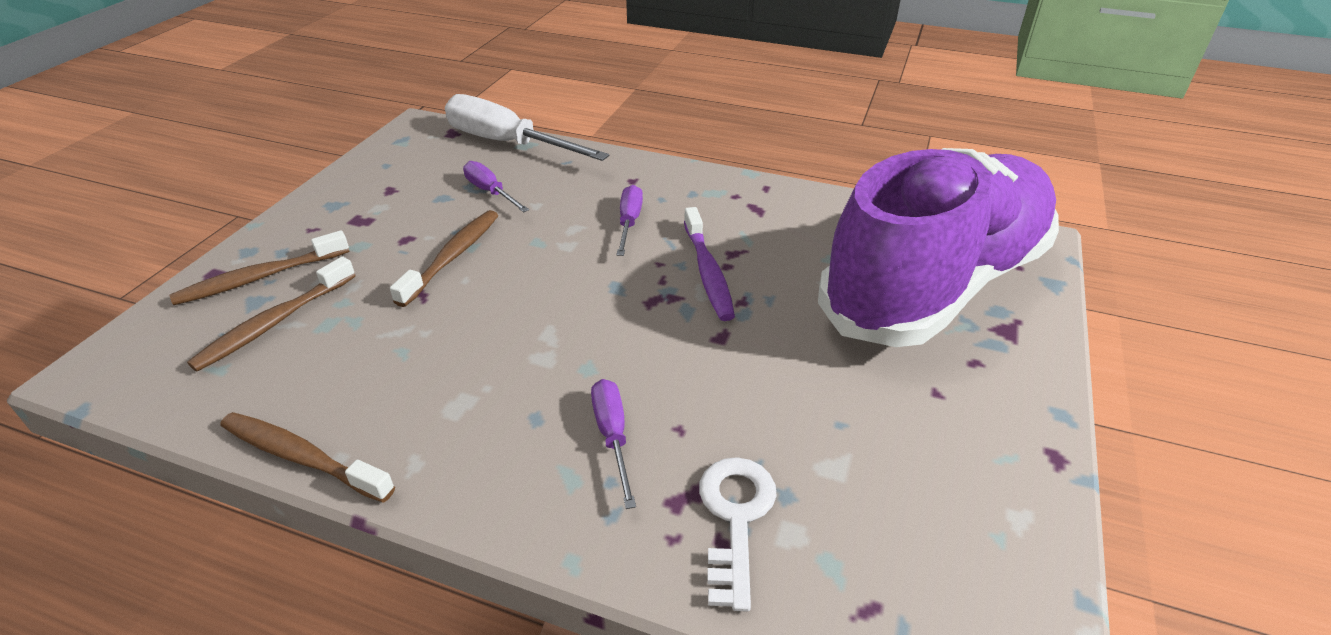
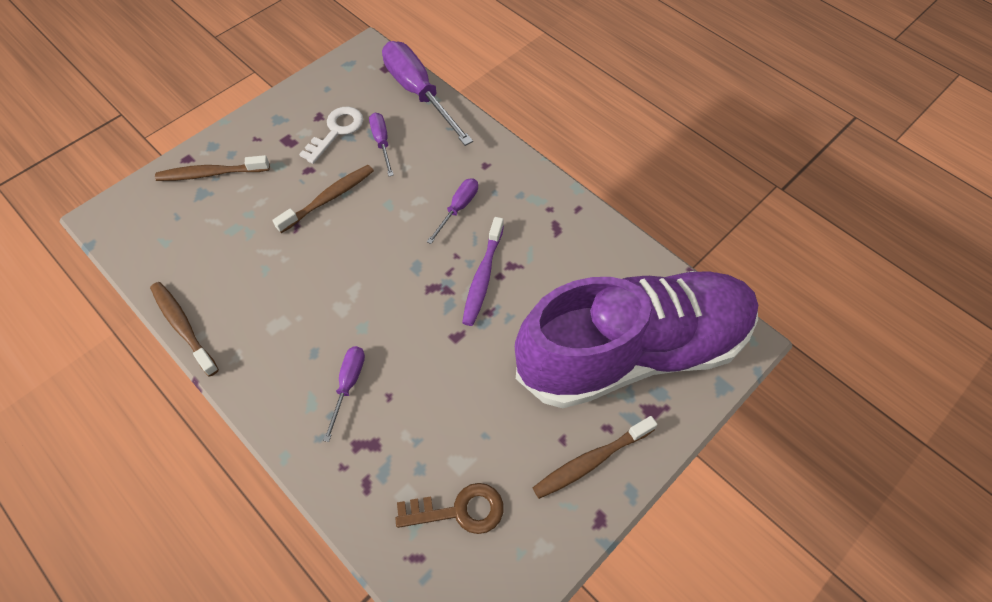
camera: 25 degrees right, 20 degrees up
brown toothbrush [187,256,355,372] -> brown toothbrush moved to [533,416,657,499]
white screwdriver [445,94,610,161] -> purple screwdriver [382,41,473,146]
white key [699,457,777,612] -> white key moved to [299,107,363,164]
none -> brown key [395,483,503,534]

